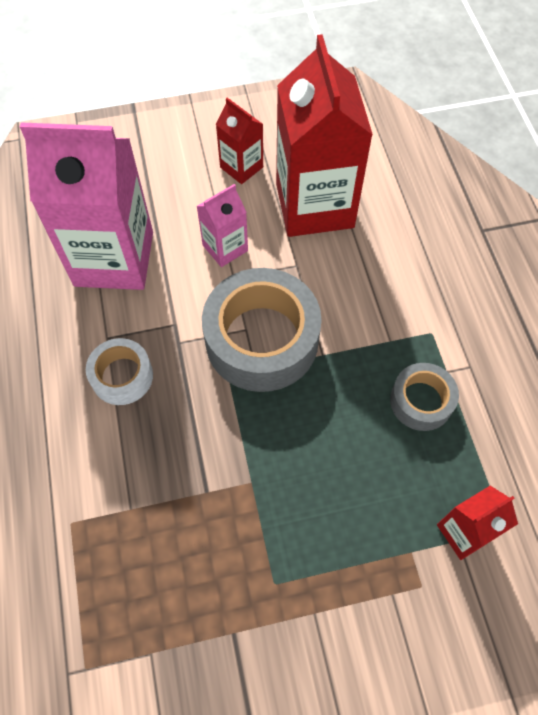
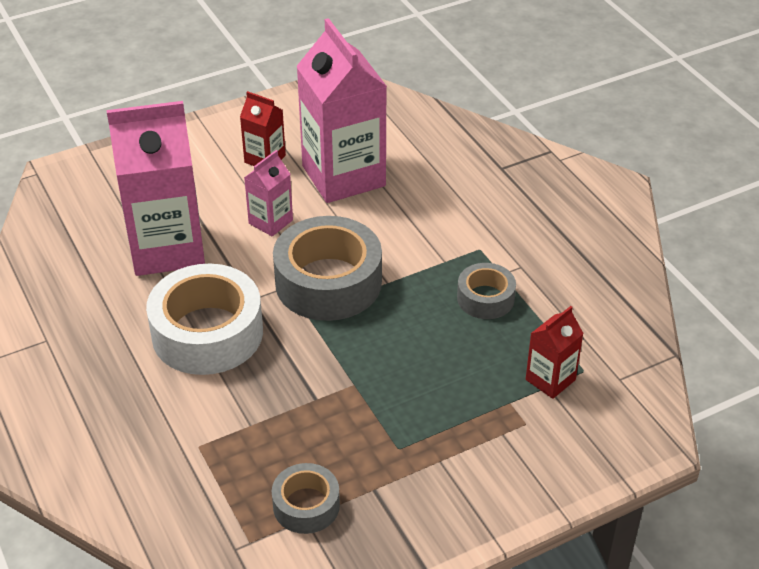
camera: 15 degrees left, 20 degrees down
white tape [86,338,153,405] -> white tape [146,264,263,375], size x1.88
red carton [276,34,373,237] -> pink carton [296,18,387,203]
none -> grey tape [272,463,340,534]

